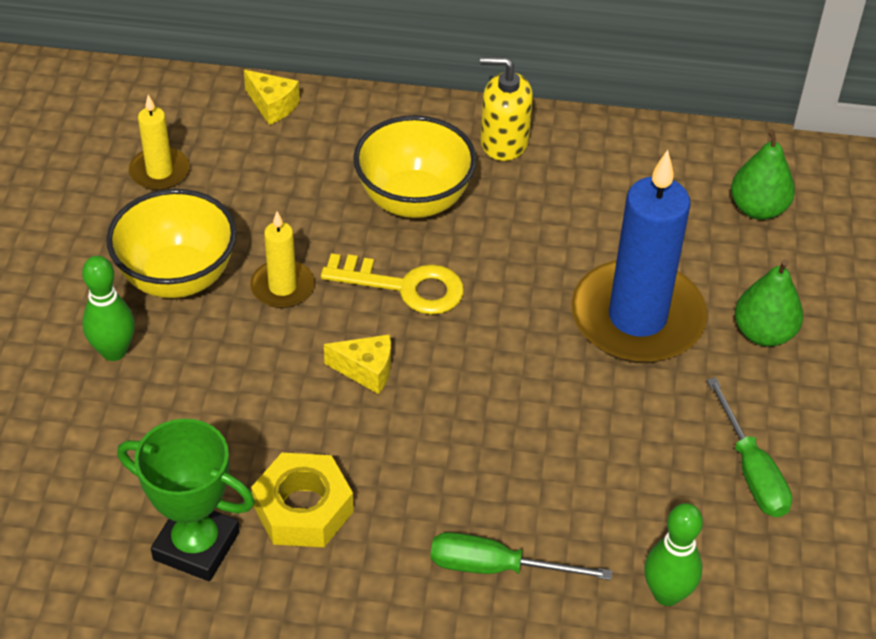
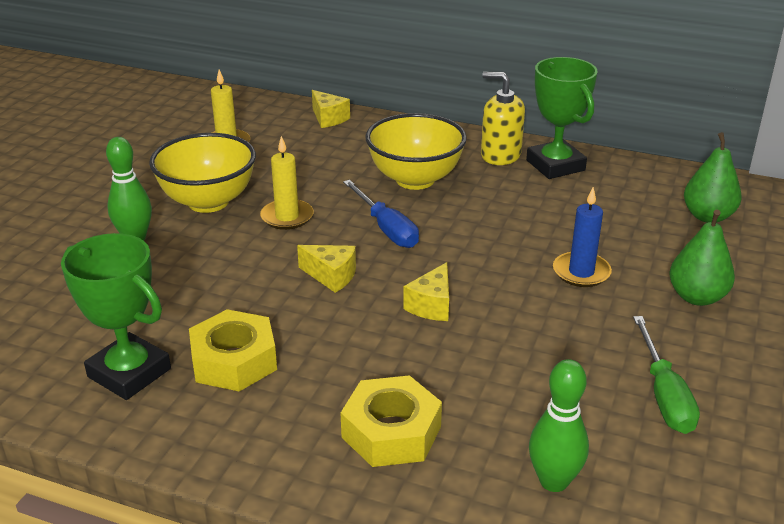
camera: 15 degrees right, 15 degrees down
yellow key [321,253,464,315] -> blue screwdriver [343,180,419,248]
green screwdriver [431,532,612,580] -> yellow nut [341,375,442,467]
blue candle [571,150,707,363] -> blue candle [553,187,612,287], size x0.48
none -> yellow cheese [403,262,449,321]
none -> green trophy [526,57,597,179]

